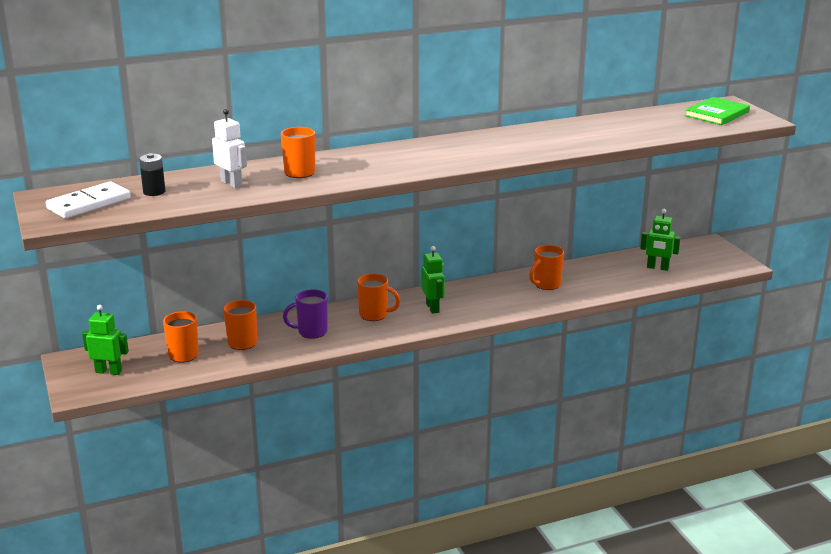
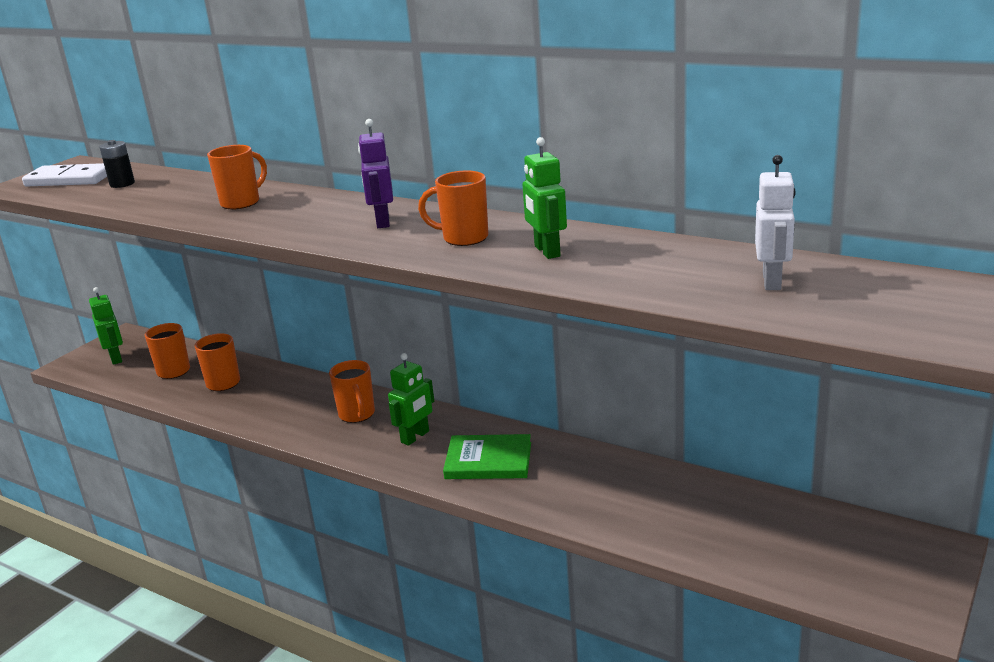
camera: 55 degrees right, 0 degrees up
white robot [212,109,247,188] -> white robot moved to [755,155,796,290]
purple mug [283,289,328,339] -> none
orange mug [529,245,564,290] -> orange mug moved to [418,170,488,246]
green robot [640,209,681,271] -> green robot moved to [522,137,567,259]
green book [685,97,750,125] -> green book moved to [443,434,531,479]
none -> purple robot [358,119,393,228]

